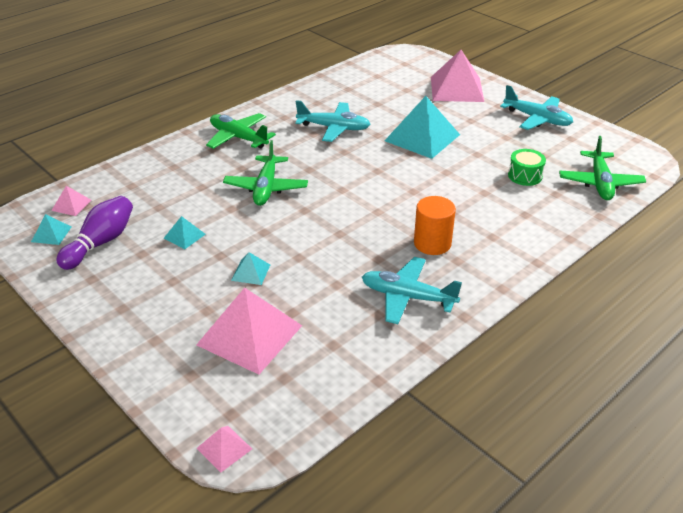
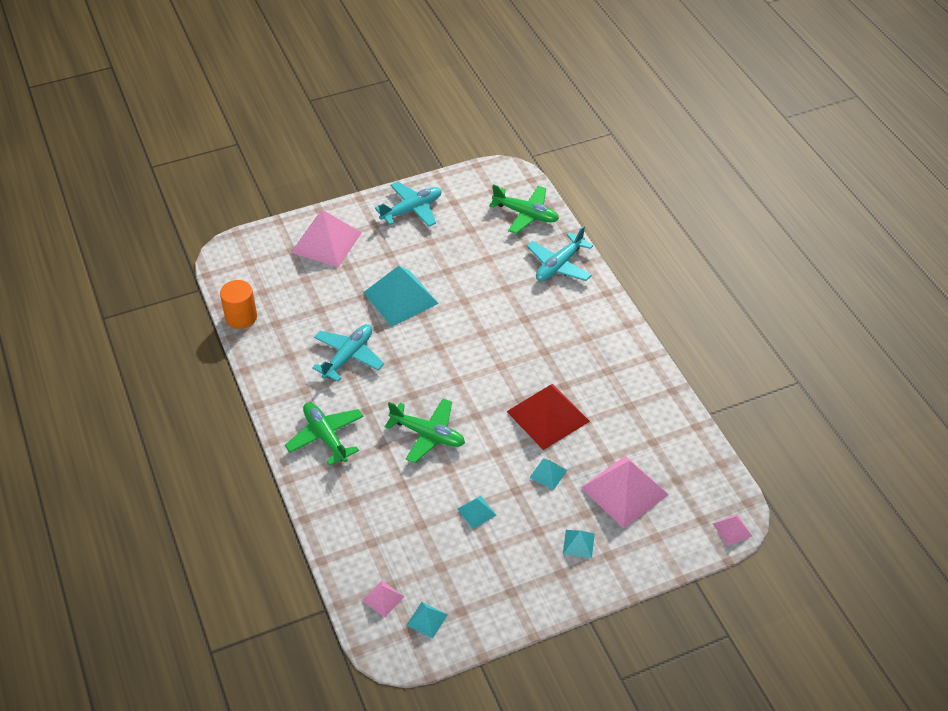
camera: 70 degrees left, 10 degrees up
purple bowling pin [56,196,133,270] -> none
green plane [206,113,276,149] -> green plane turned 90 degrees clockwise [285,402,364,466]
turquoise plane [362,257,462,324] -> turquoise plane moved to [527,226,593,281]
orange cylinder [414,196,456,255] -> orange cylinder moved to [220,280,257,329]
green drum [508,149,546,186] -> none
none -> red pyramid [506,384,590,450]
none -> turquoise pyramid [563,530,595,558]

